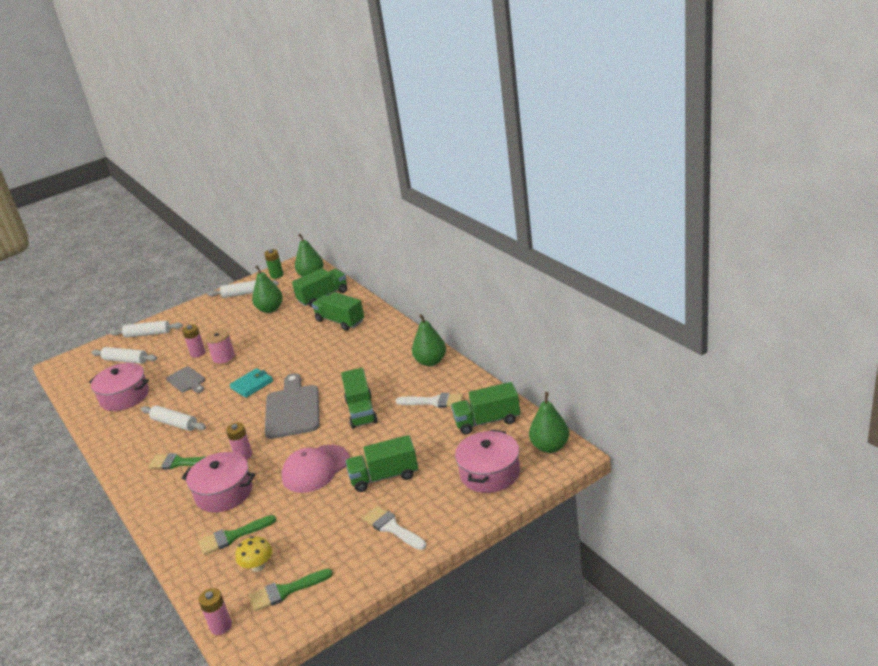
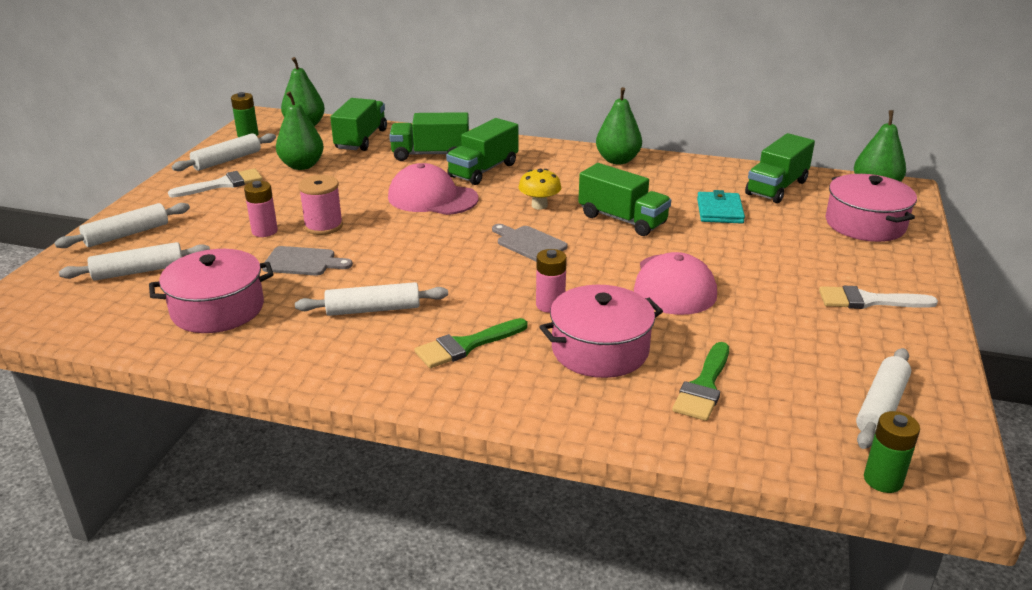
camera: 45 degrees left, 0 degrees up
pink battery [199,588,232,635] -> green battery [864,411,920,493]
turquoise wallet [230,368,273,398] -> turquoise wallet moved to [697,190,745,224]
yellow mushroom [236,536,272,572] -> yellow mushroom moved to [519,169,561,209]
green brush [249,569,333,611] -> white rolling pin [856,348,911,449]
grey cutting board [265,373,320,439] -> grey cutting board [492,224,568,262], size x0.55
green truck [345,435,418,492] -> green truck moved to [446,118,518,185]
white brush [396,393,463,408] -> white brush moved to [168,168,263,198]
none -> pink cap [388,163,479,215]

